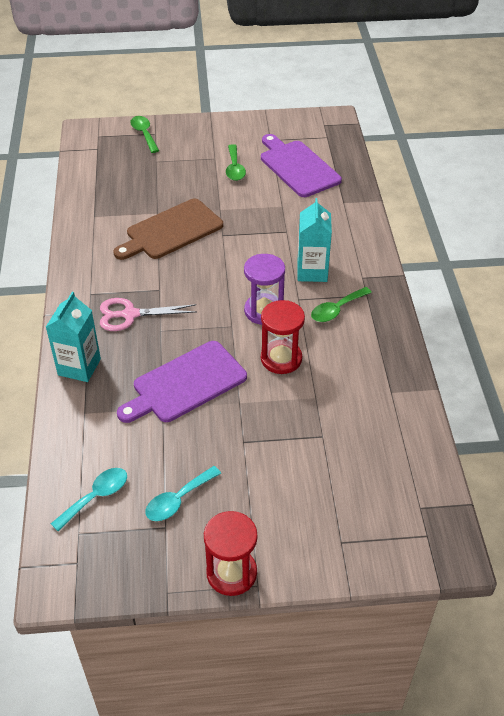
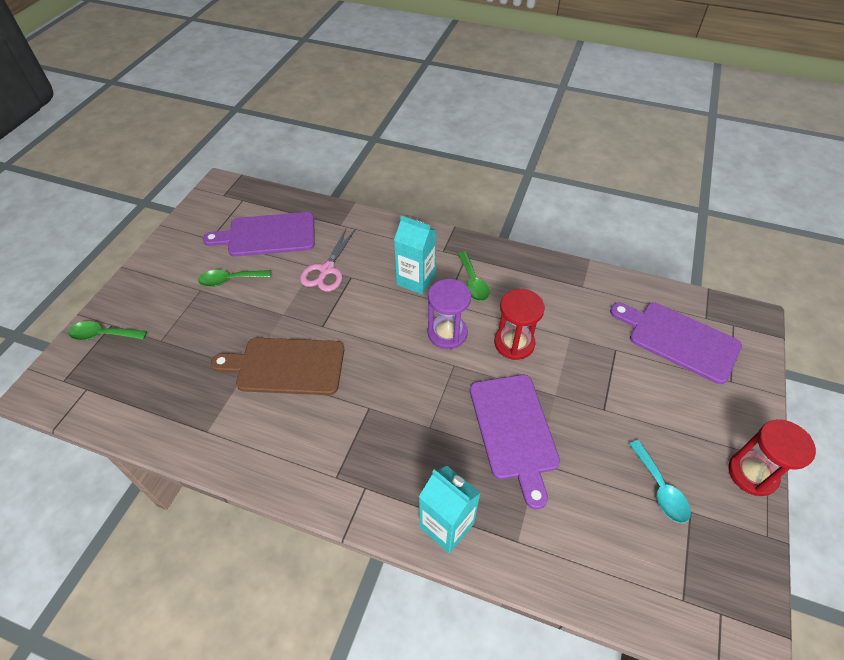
camera: 65 degrees left, 5 degrees up
turquoise spoon [51,468,127,532] -> none
pink scissors [100,298,197,331] -> pink scissors moved to [300,229,356,292]
brown cutting board [113,199,223,260] -> brown cutting board turned 105 degrees clockwise [211,338,344,395]
green spoon [226,144,246,181] -> green spoon turned 150 degrees clockwise [198,270,271,287]
none -> purple cutting board [610,302,742,384]

